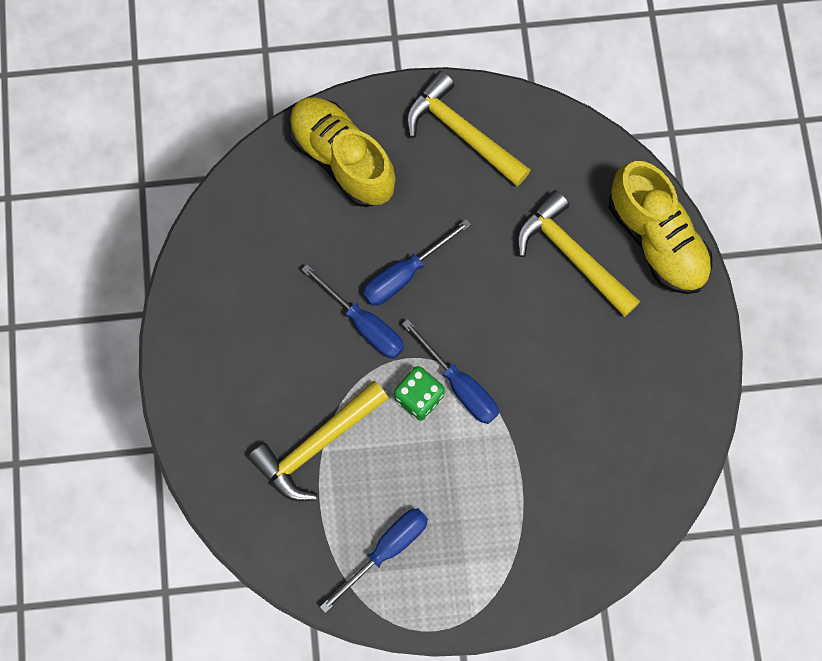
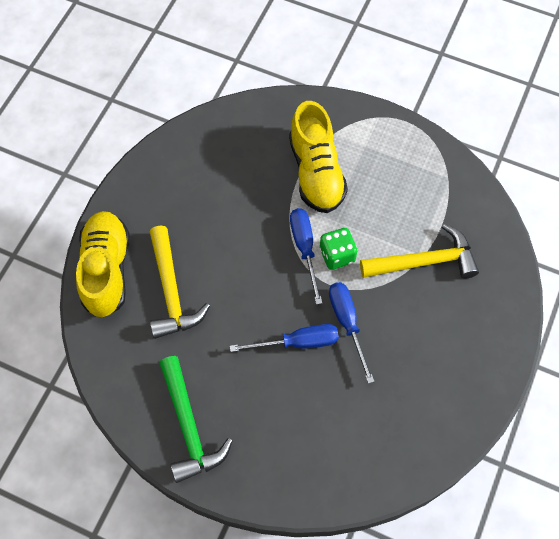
camera: 150 degrees left, 10 degrees down
yellow shoe [289,97,395,207] -> yellow shoe moved to [289,101,348,213]
blue screwdriver [320,508,428,613] -> none
yellow hammer [406,71,531,186] -> green hammer [159,356,232,483]

